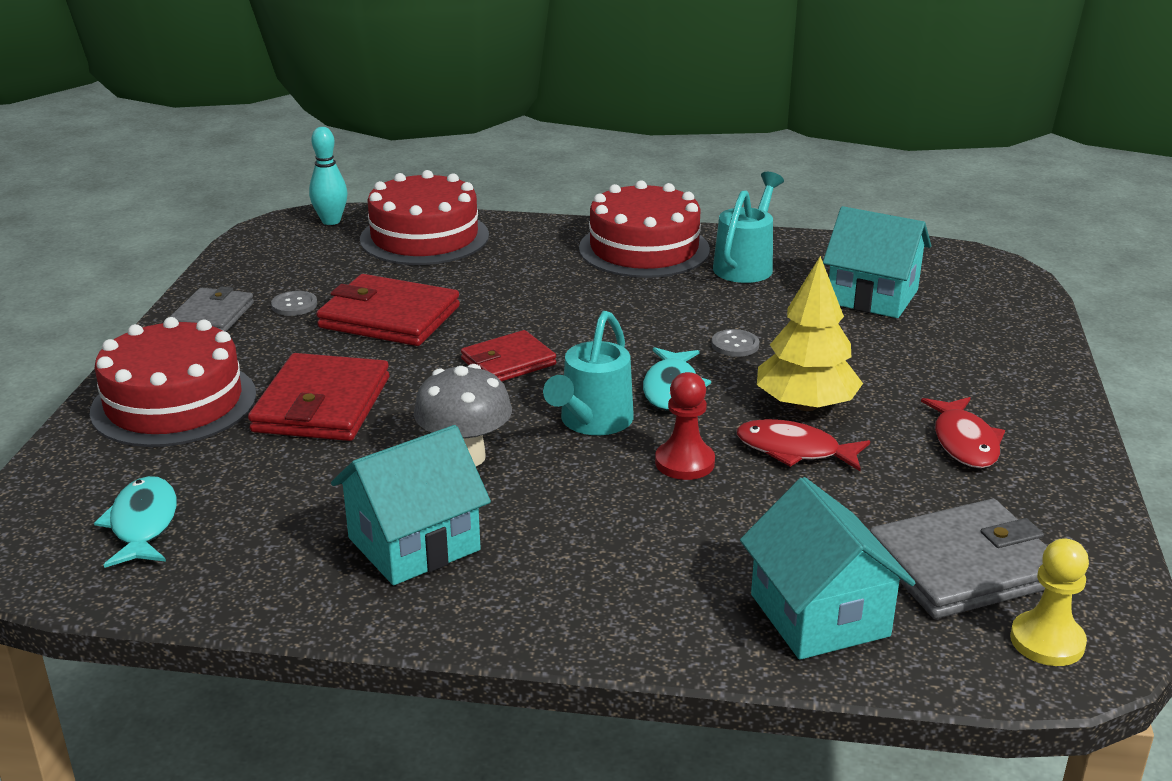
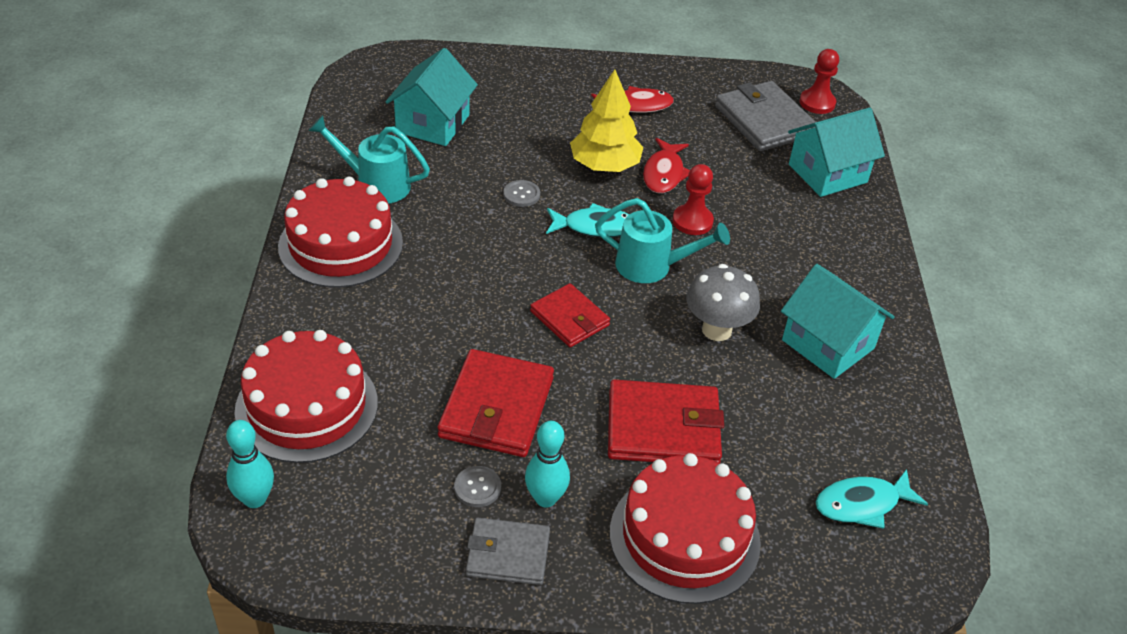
camera: 100 degrees left, 15 degrees up
yellow pawn [1010,538,1089,666] -> red pawn [799,49,839,114]
none -> turquoise bowling pin [525,421,570,508]

